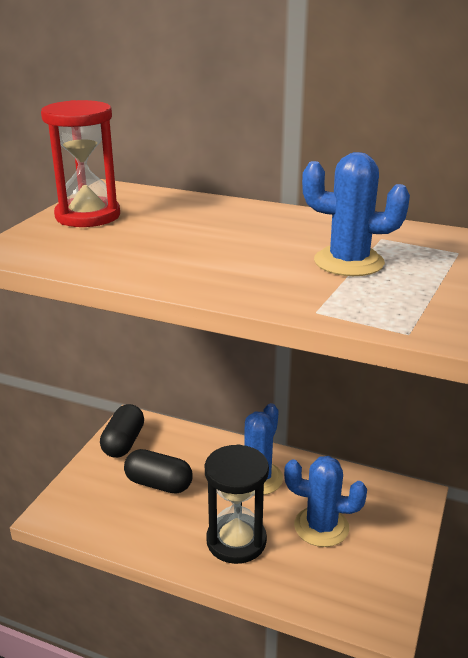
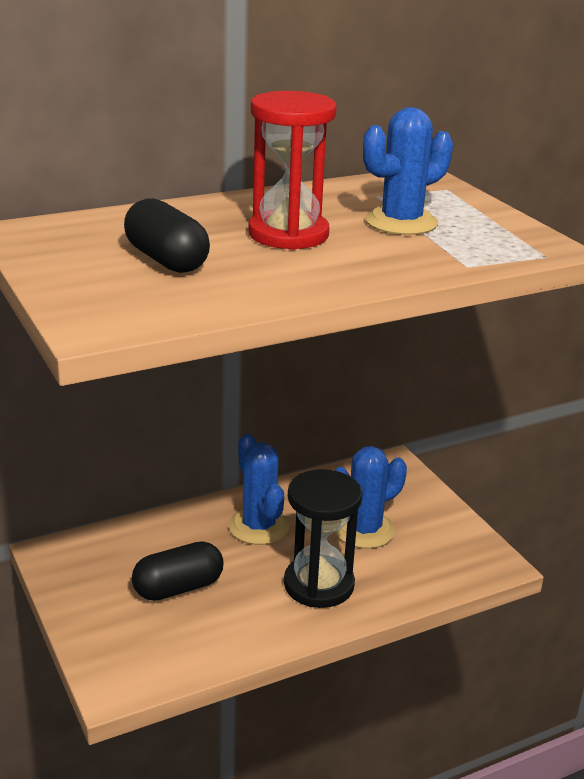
camera: 50 degrees left, 0 degrees up
red hourglass [41,100,120,227] -> red hourglass moved to [248,91,337,250]
black capsule [100,404,144,458] -> black capsule moved to [124,198,210,273]

